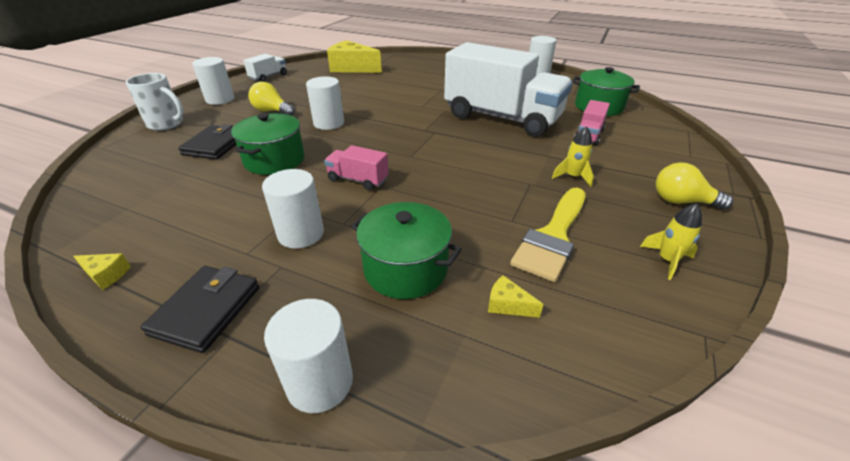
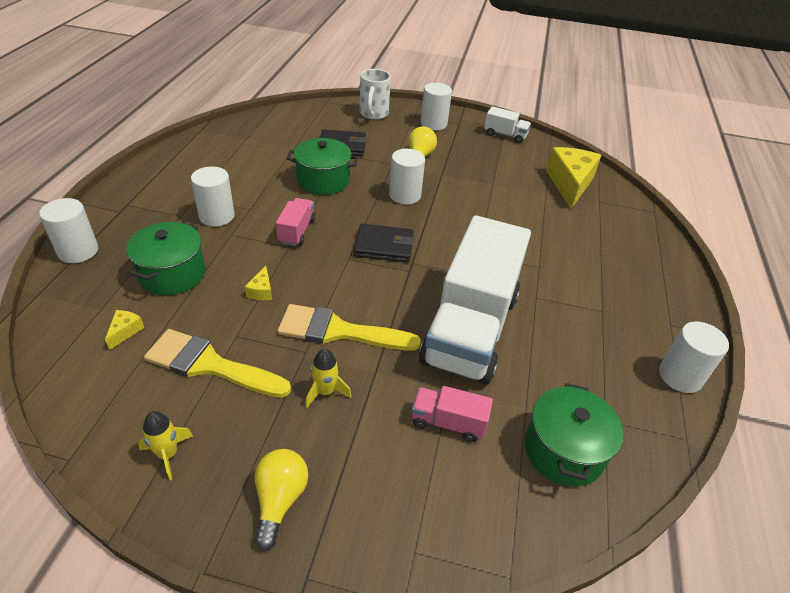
camera: 75 degrees right, 5 degrees up
yellow cheese [73,253,131,290] -> yellow cheese moved to [245,266,272,300]
black wallet [141,266,259,353] -> black wallet moved to [354,224,414,263]
none -> yellow brush [277,304,421,351]

